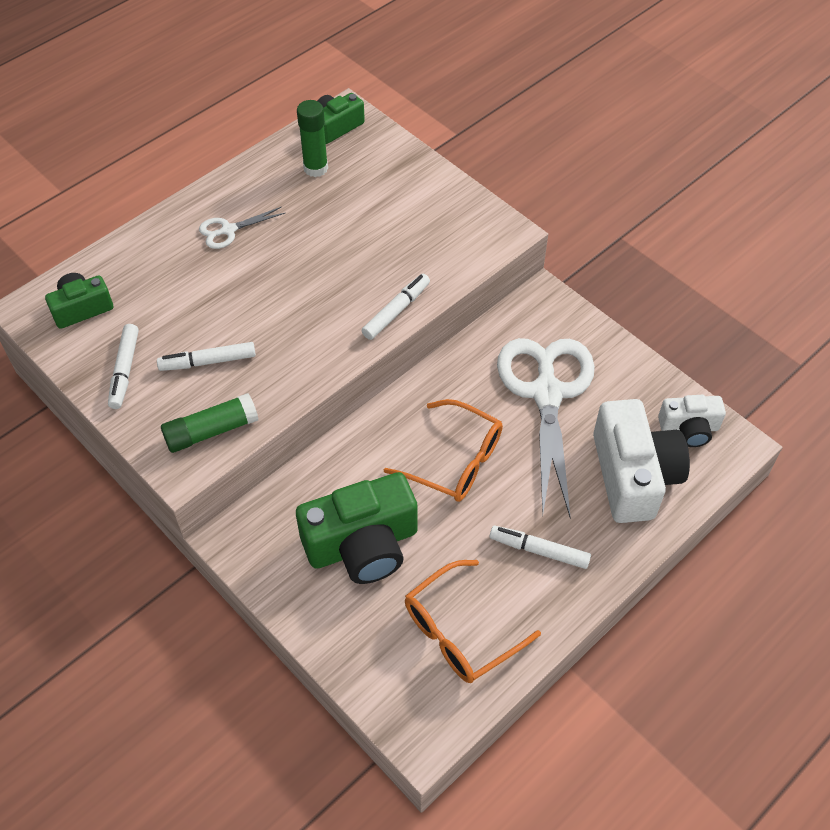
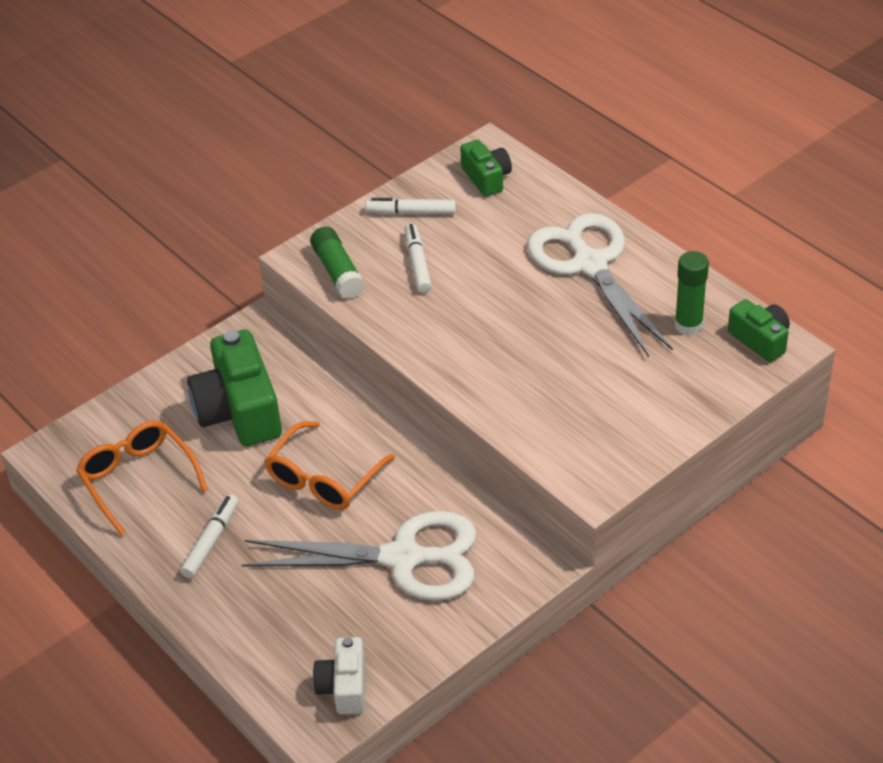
camera: 95 degrees right, 10 degrees down
white scissors [199,207,285,249] -> white scissors [527,213,673,357], size x2.29
white marker [362,274,430,340] -> none
white camera [593,399,690,523] -> none

